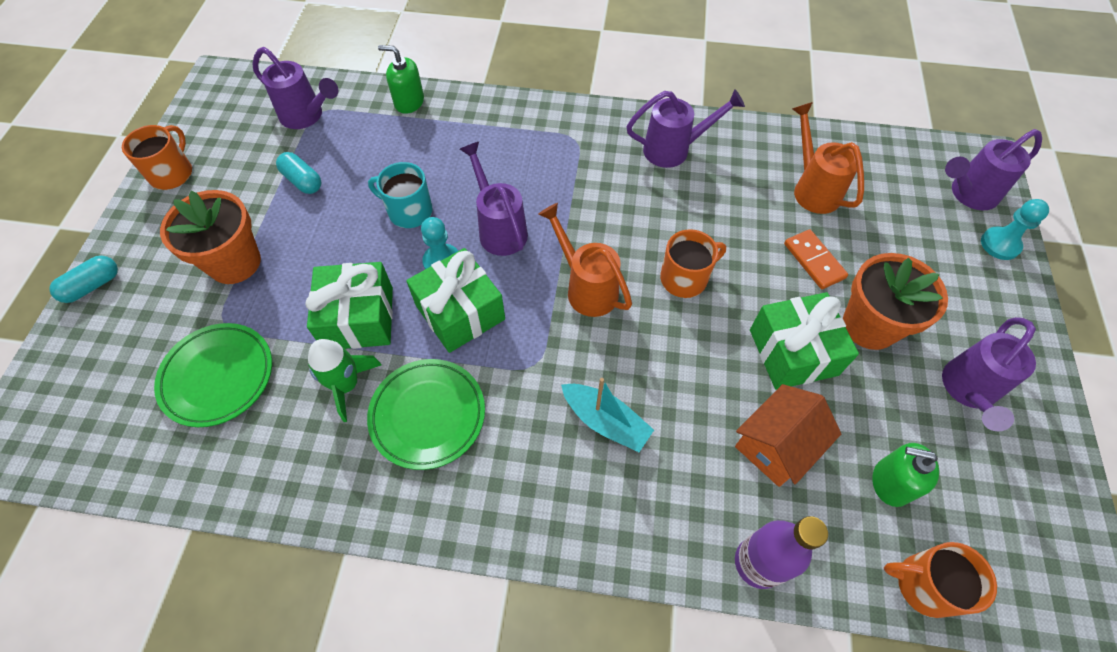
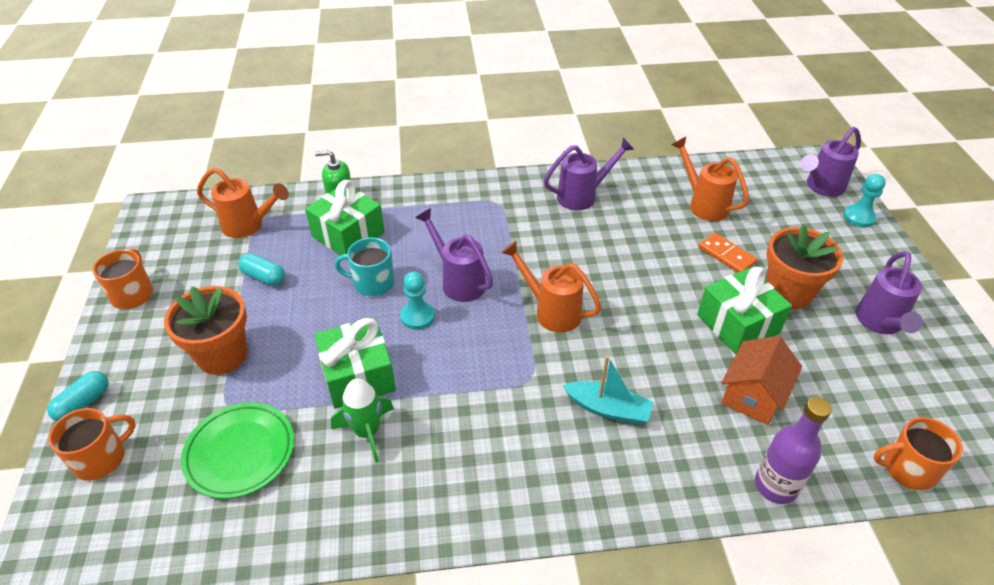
camera: 15 degrees left, 15 degrees down
purple watering can [253,47,338,129] -> orange watering can [197,168,289,238]
green plate [367,359,485,470] -> none
green gift [406,248,505,353] -> green gift moved to [305,180,385,255]
orange mug [660,229,726,298] -> orange mug moved to [48,408,136,481]
green soap dispenser [872,443,939,507] -> none

